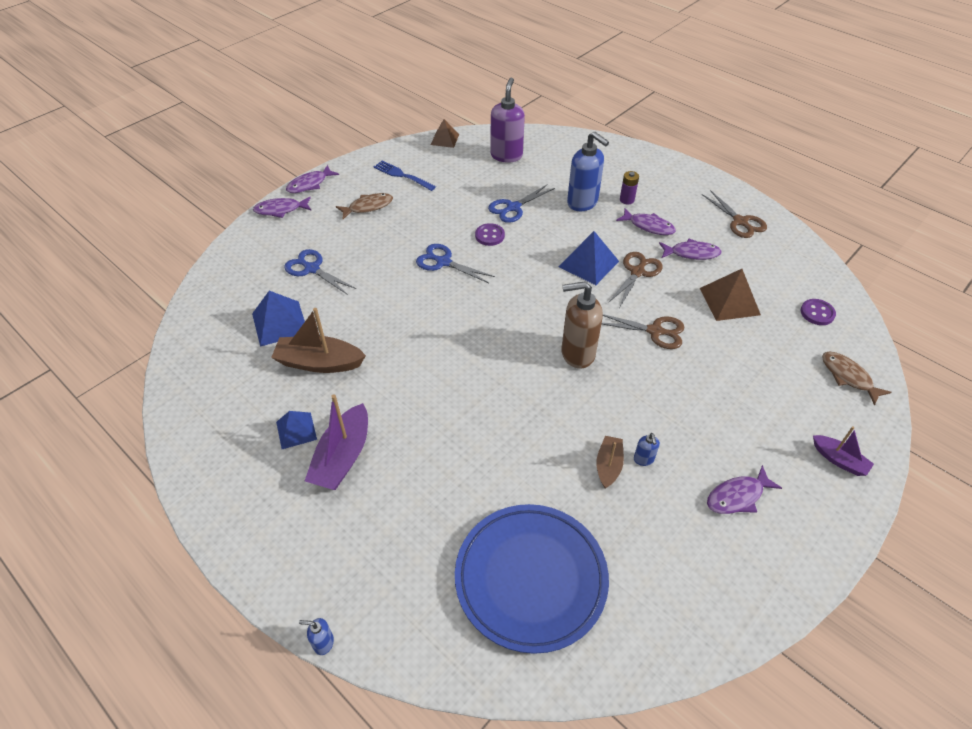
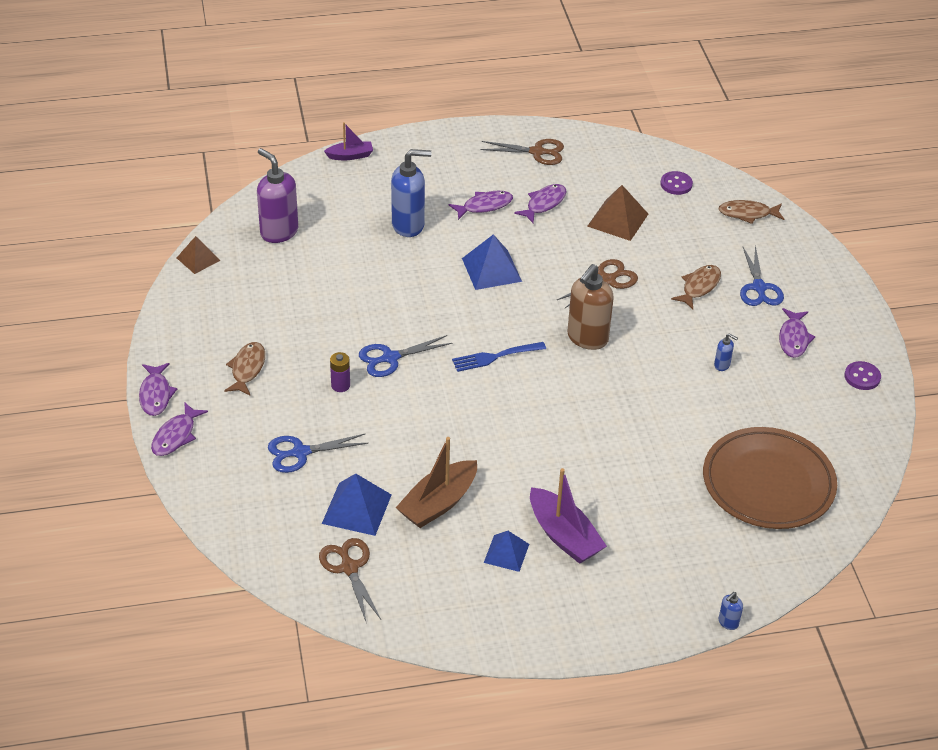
camera: 55 degrees left, 5 degrees down
blue fork [374,161,436,191] -> blue fork moved to [452,342,546,372]
blue plate [455,504,609,654] -> brown plate [703,427,837,529]
purple button [475,223,505,246] -> purple button moved to [844,361,881,390]
blue scissors [488,184,555,223] -> blue scissors moved to [740,245,784,306]
brown boat [596,436,624,489] -> none
brown scissors [608,252,663,306] -> brown scissors moved to [319,538,381,624]
purple battery [620,171,639,205] -> purple battery moved to [330,352,350,392]
purple boat [813,426,874,476] -> purple boat moved to [324,122,373,160]
none -> brown fish [671,265,721,309]

